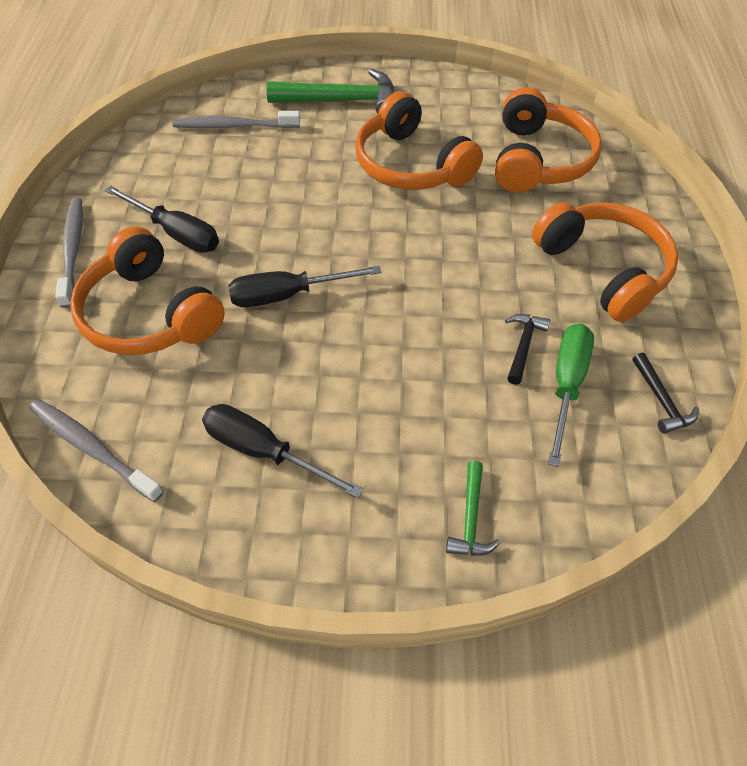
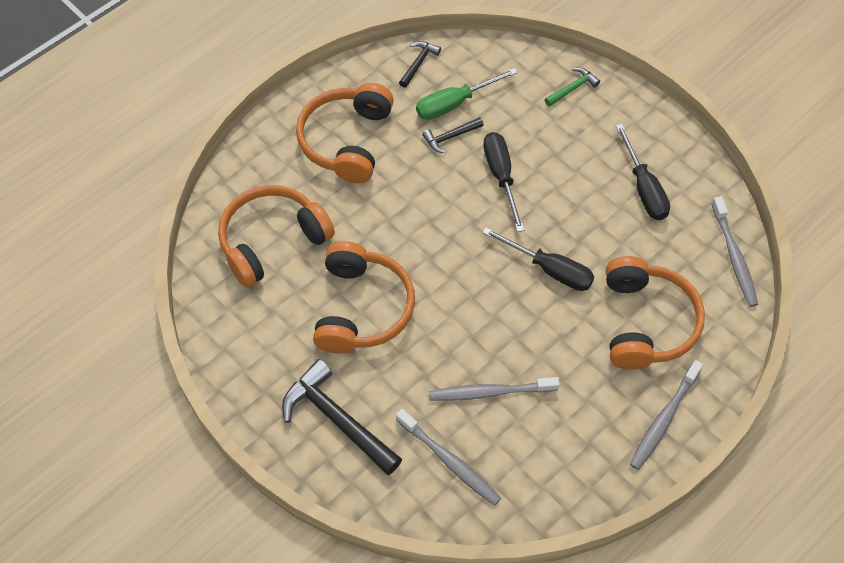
camera: 135 degrees left, 5 degrees up
black screwdriver [105,186,219,253] -> black screwdriver moved to [483,132,524,232]
green hammer [266,69,394,113] -> black hammer [282,359,402,475]
none -> grey toothbrush [429,377,560,401]

